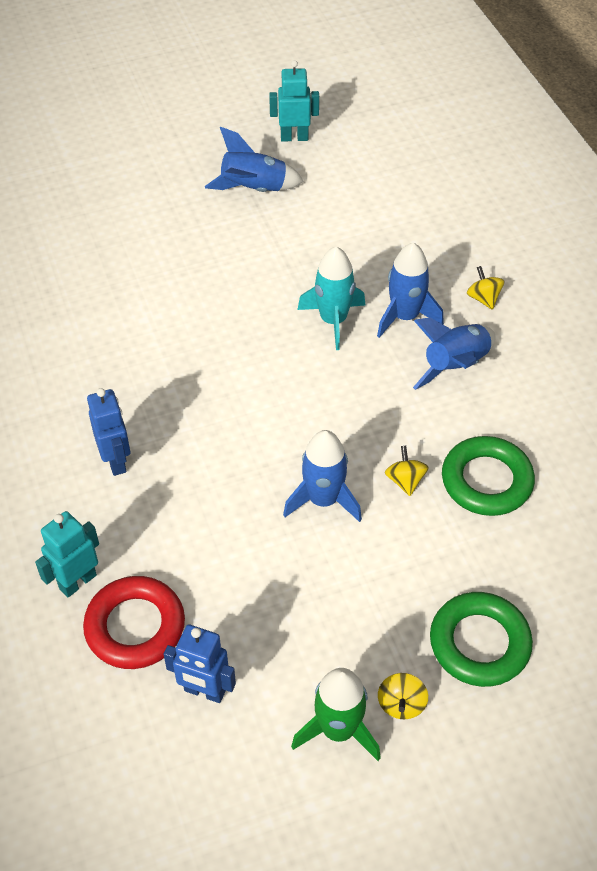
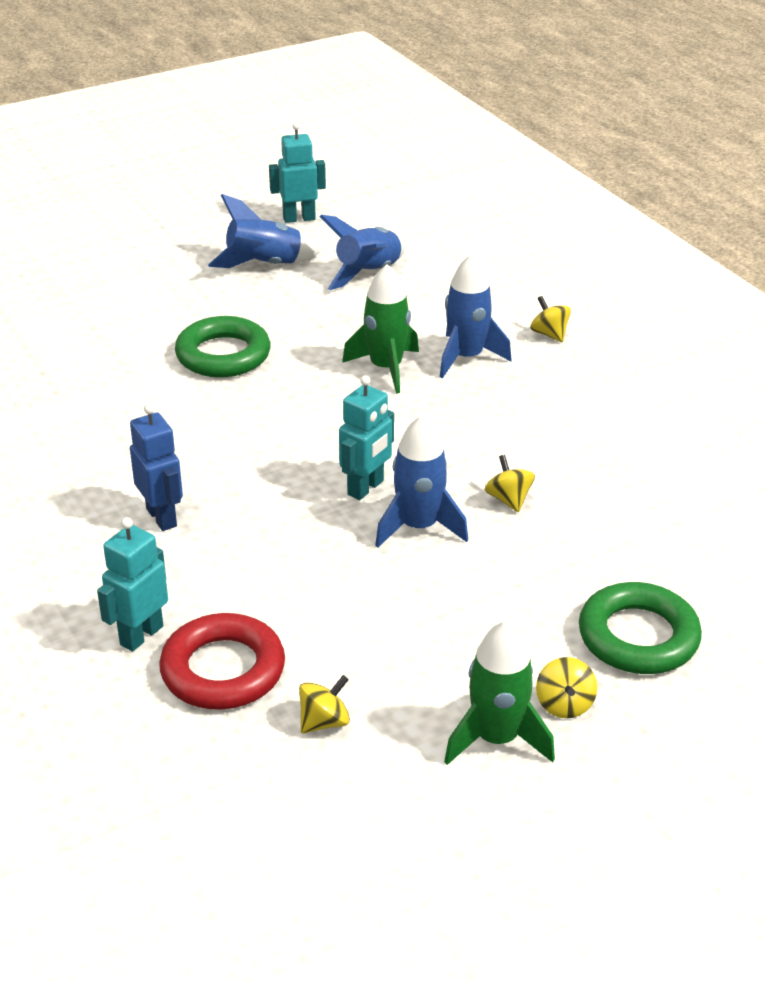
camera: 10 degrees left, 15 degrees down
blue robot [164,624,236,703] -> yellow spinning top [299,675,350,733]
turquoise rocket [297,247,365,350] -> green rocket [342,264,419,394]
blue rocket [413,318,496,390] -> blue rocket moved to [320,215,405,290]
green ring [442,436,535,516] -> green ring moved to [175,316,271,377]
none -> turquoise robot [339,375,394,500]

